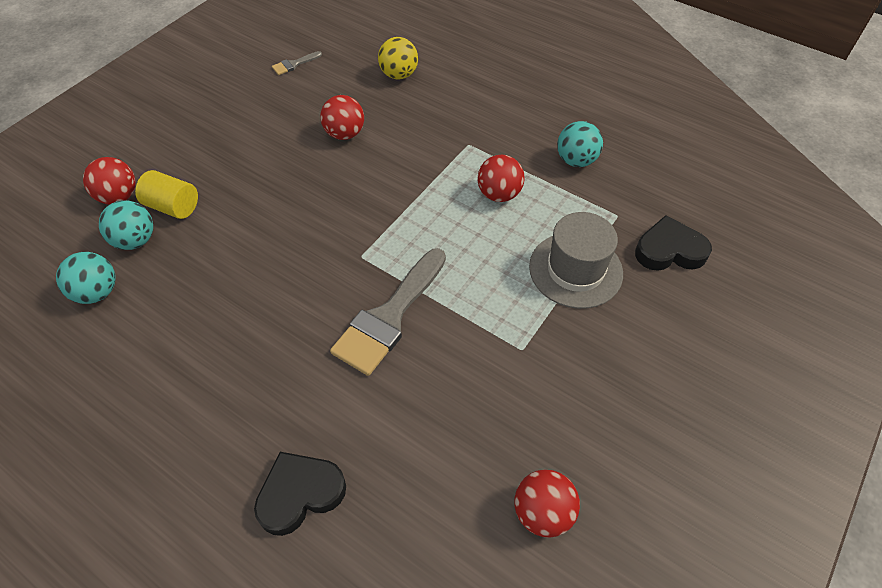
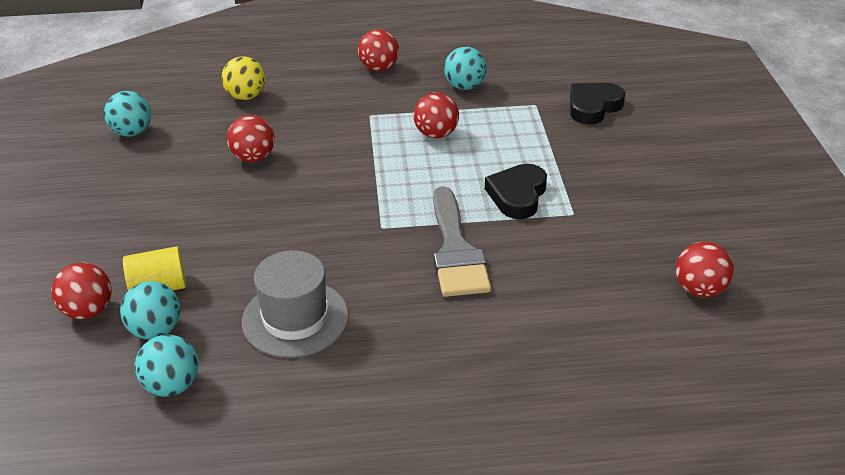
camera: 40 degrees left, 15 degrees down
black heart [254,452,346,536] -> black heart moved to [485,164,547,219]
grey brush [272,51,322,75] -> turquoise ball [104,91,151,137]
grey hat [529,212,623,309] -> grey hat moved to [242,250,349,358]
none -> red ball [358,29,399,71]

